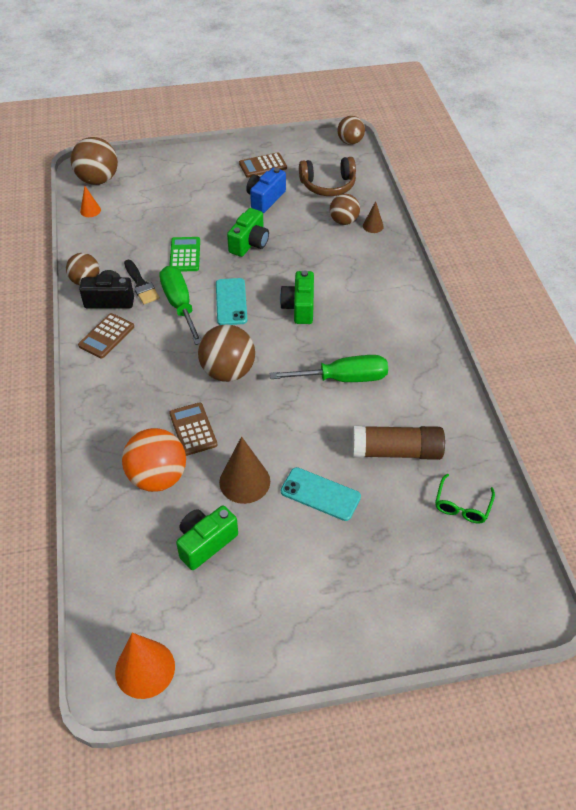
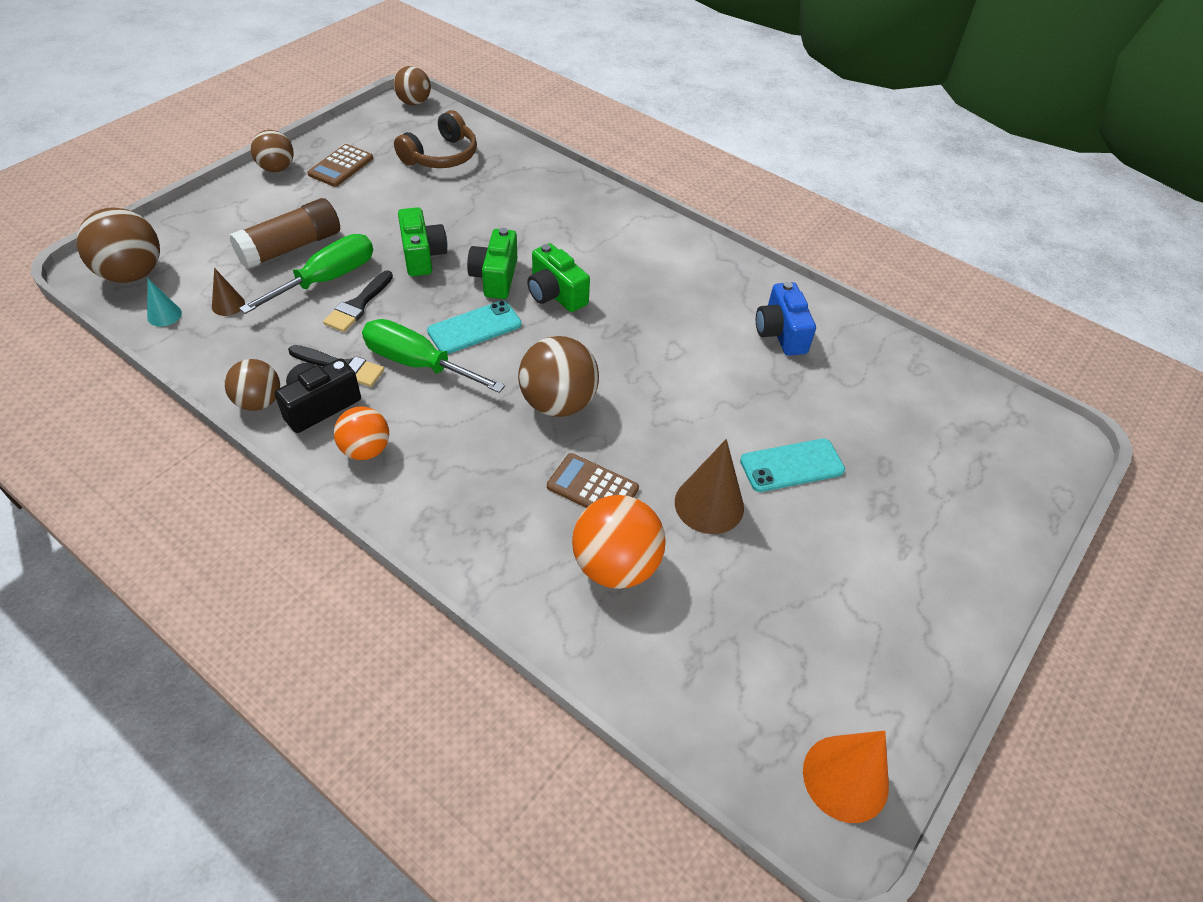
camera: 45 degrees left, 0 degrees up
brown calculator [78,313,134,358] -> orange ball [334,407,389,460]
orange cone [80,186,101,217] -> turquoise cone [147,278,182,327]
green calculator [169,237,200,272] -> black brush [323,270,393,332]
green camera [176,506,238,570] -> green camera moved to [467,228,517,299]
turquoise phone [216,278,247,325] -> turquoise phone turned 75 degrees counterclockwise [427,301,522,354]
blue camera [246,168,286,213] -> blue camera moved to [756,282,816,356]
green screwdriver [270,355,388,382] -> green screwdriver moved to [239,234,373,314]
brown ball [330,194,360,225] -> brown ball moved to [251,130,294,172]
brown glue stick [352,426,445,460] -> brown glue stick moved to [229,198,340,269]
brown cone [363,201,384,233] -> brown cone moved to [212,268,245,316]
green glasses [435,473,495,524] -> none

